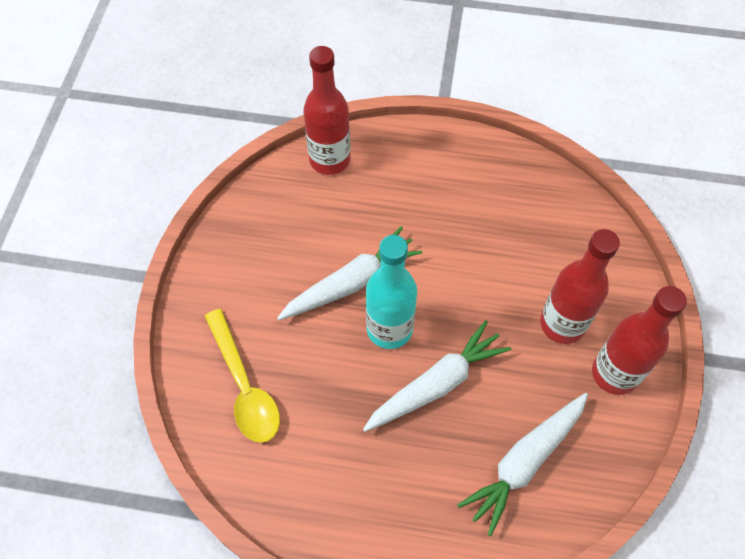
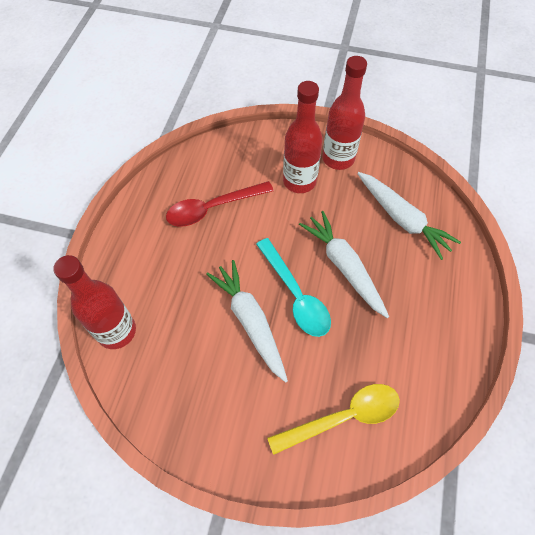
camera: 85 degrees left, 0 degrees up
turquoise bottle [366,235,417,349] -> turquoise spoon [256,238,331,337]
none -> red spoon [166,181,274,227]

